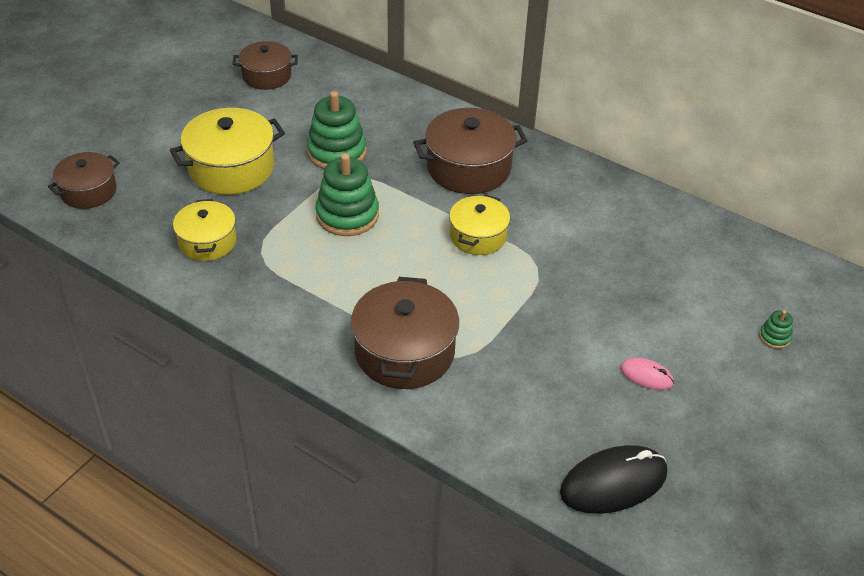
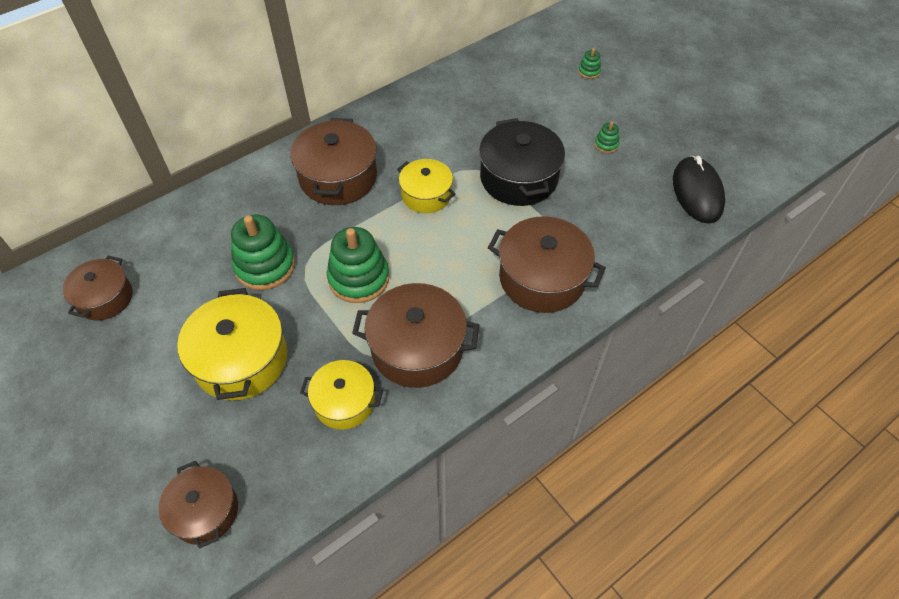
camera: 70 degrees left, 10 degrees up
pink mouse [620,358,674,390] -> green stacking toy [594,122,620,153]
none -> brown pot [352,283,479,388]
none -> black pot [479,118,565,206]

